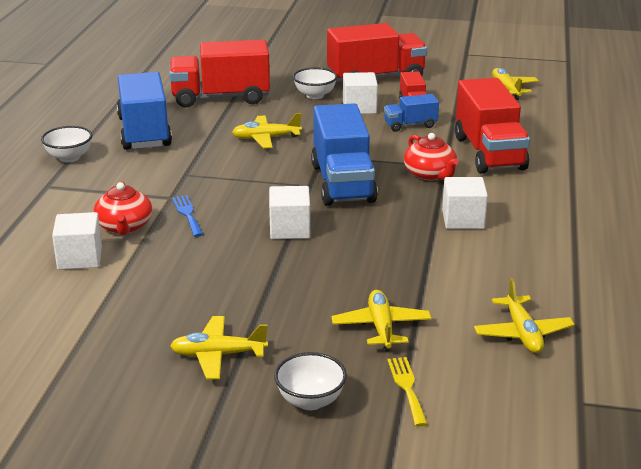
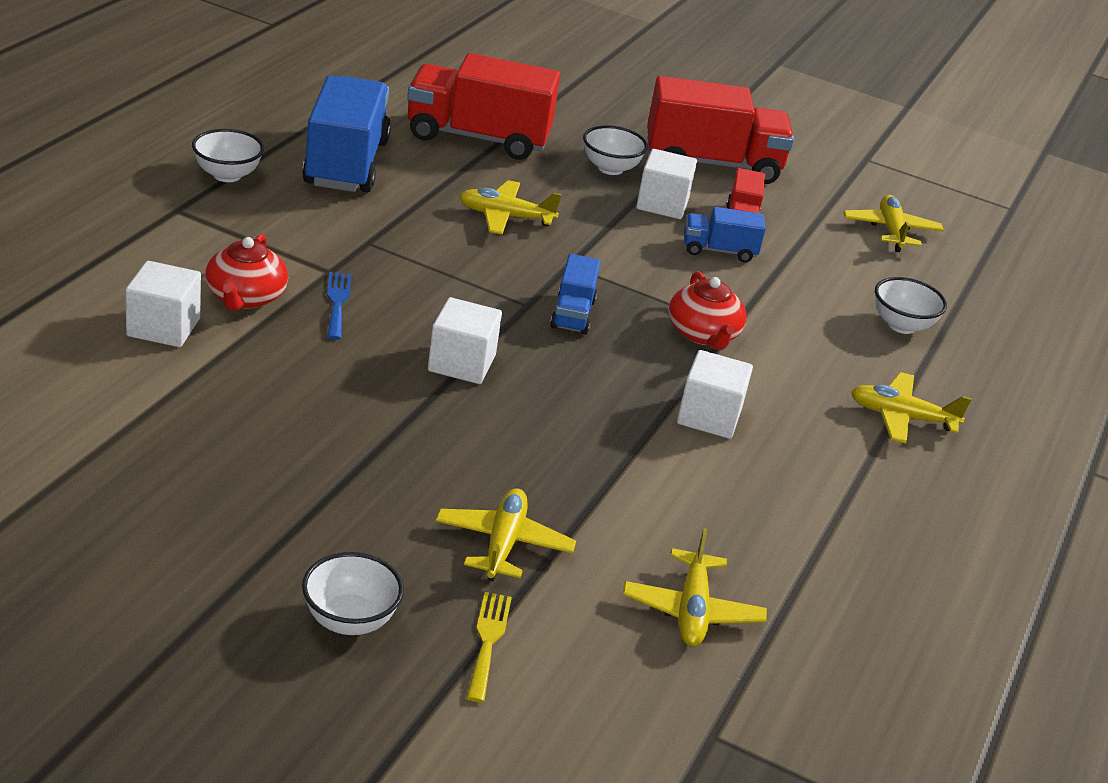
camera: 10 degrees right, 5 degrees up
yellow plane [170,316,268,379] -> yellow plane moved to [851,372,972,444]
blue truck [311,103,378,206] -> blue truck [550,254,600,335], size x0.50
red truck [455,78,530,173] -> none
none -> white bowl [875,277,947,334]

